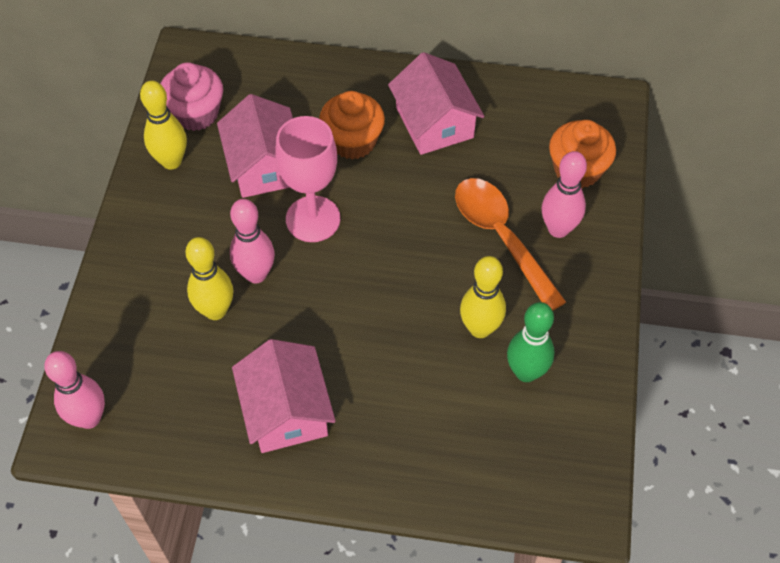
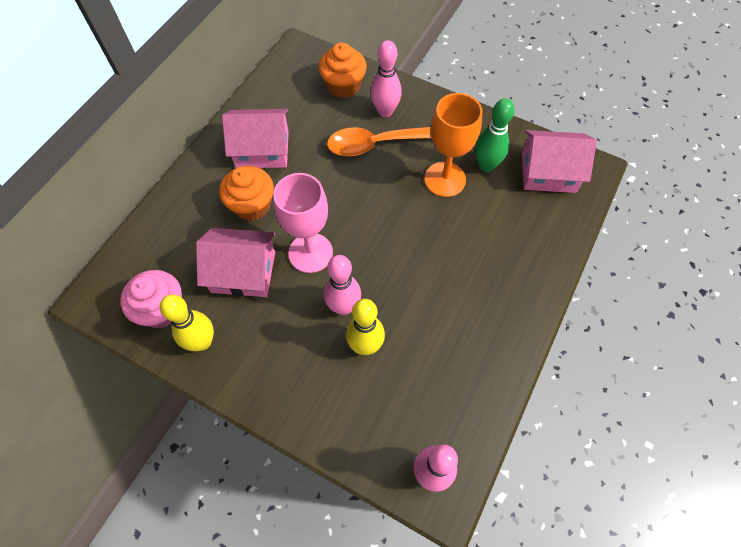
camera: 70 degrees left, 5 degrees up
pink house [232,339,336,453] -> pink house moved to [522,130,597,193]
yellow bowling pin [460,256,506,338] -> orange goblet [424,93,483,197]

